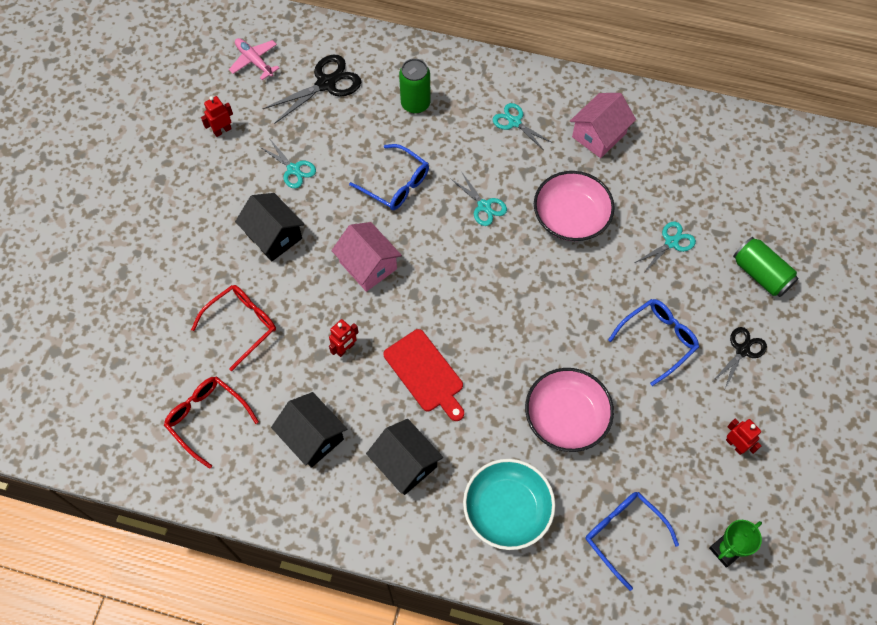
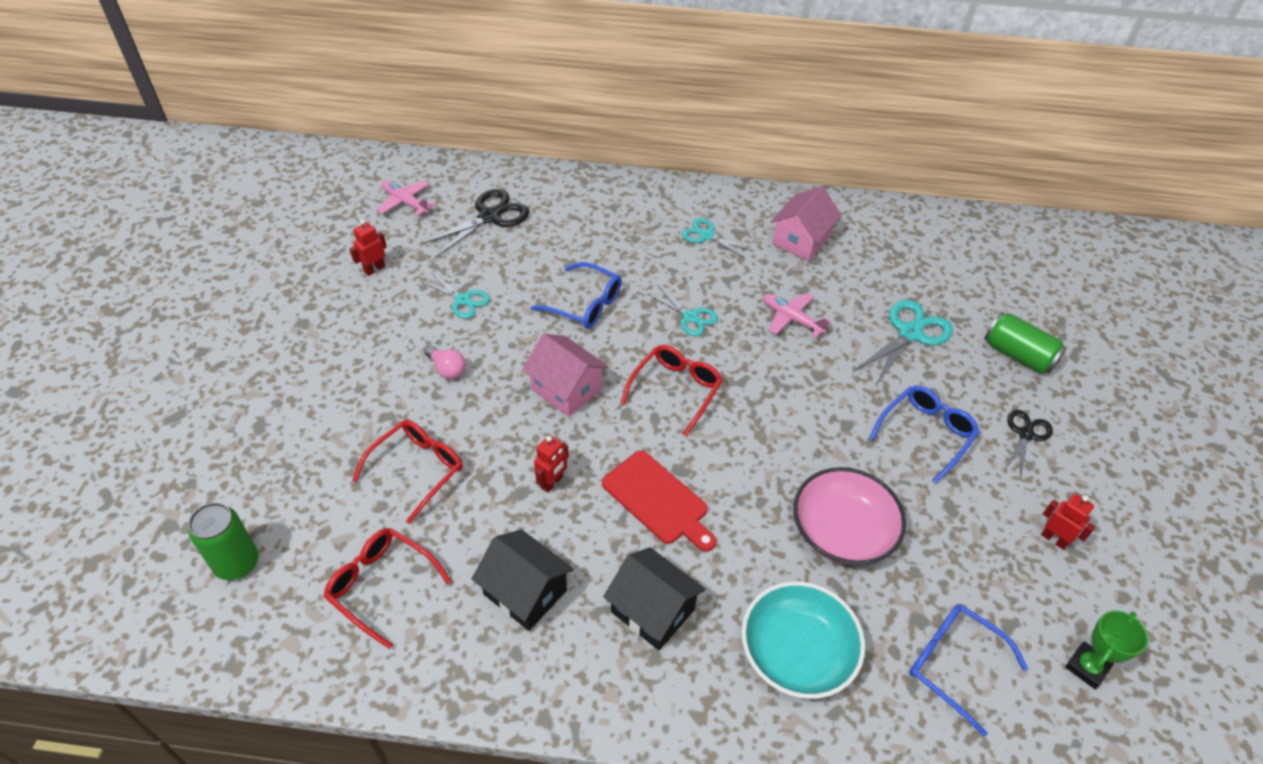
camera: 10 degrees left, 15 degrees down
black house [235,193,305,261] -> pink light bulb [425,346,466,379]
green can [399,59,431,114] -> green can moved to [188,502,258,580]
pink bowl [534,171,615,241] -> pink plane [763,293,831,338]
turquoise scissors [635,222,696,271] -> turquoise scissors [853,300,953,387], size x1.60
none -> red glasses [621,345,723,436]

